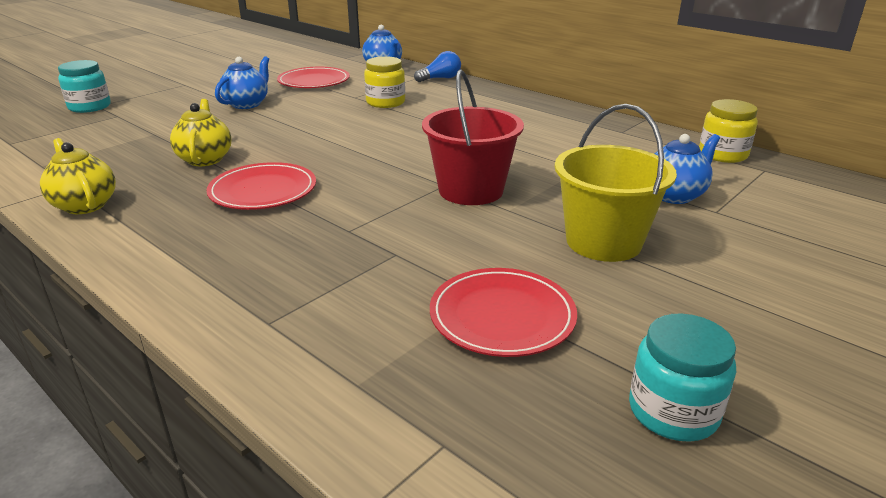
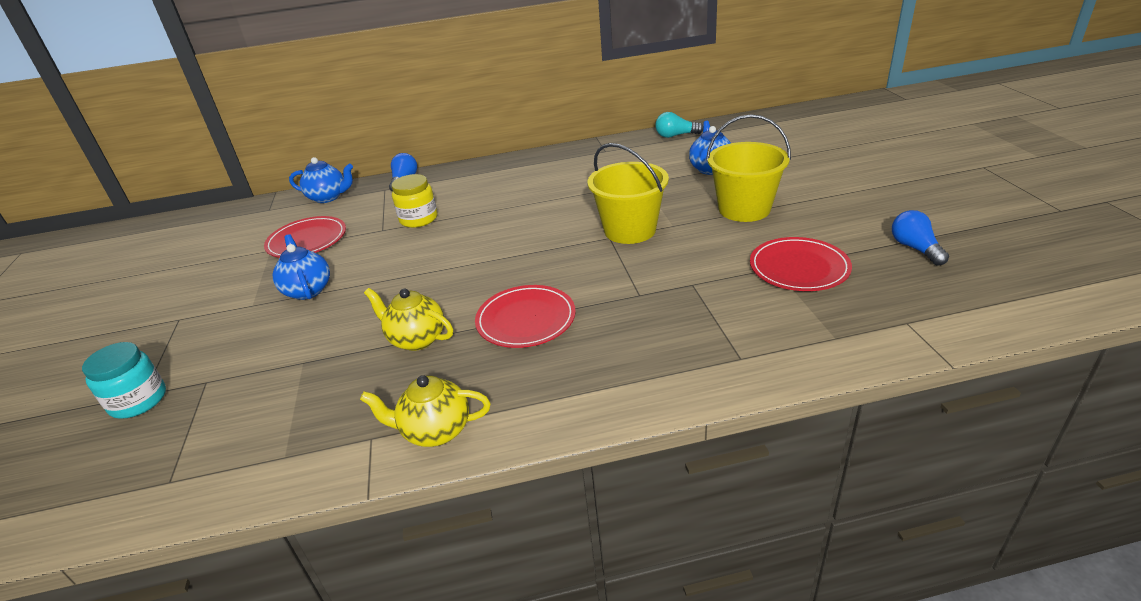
camera: 50 degrees left, 5 degrees up
red bucket [422,69,524,205] -> yellow bucket [588,143,669,244]
turquoise jar [629,313,736,442] -> blue light bulb [892,210,949,266]
yellow jar [699,99,758,163] -> turquoise light bulb [655,112,703,138]

